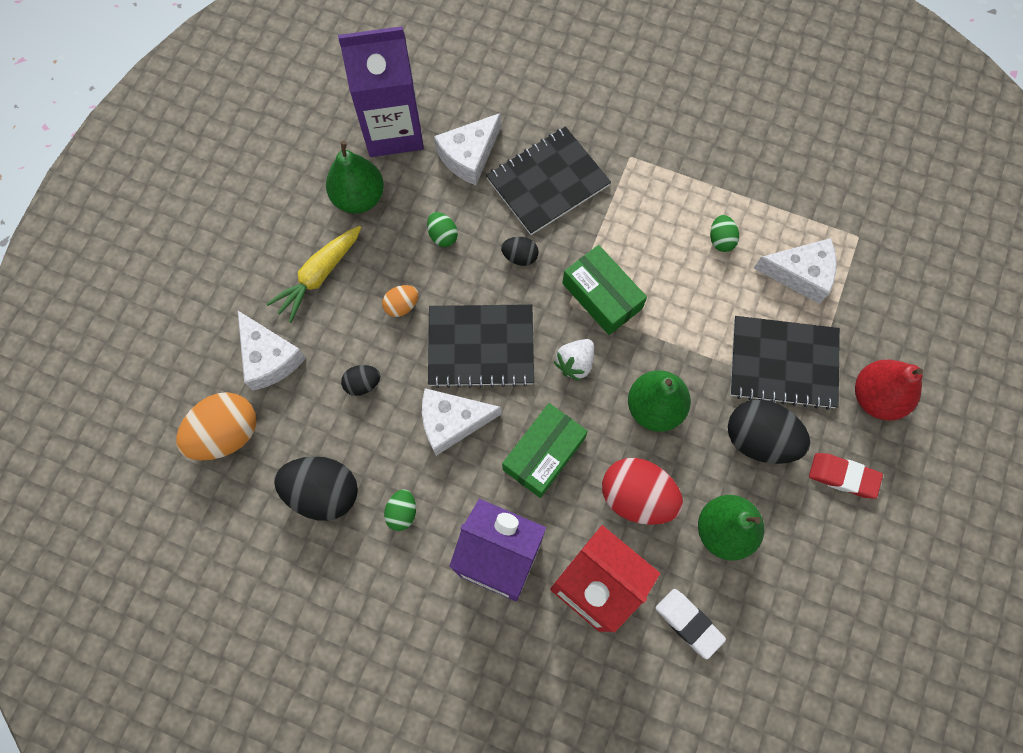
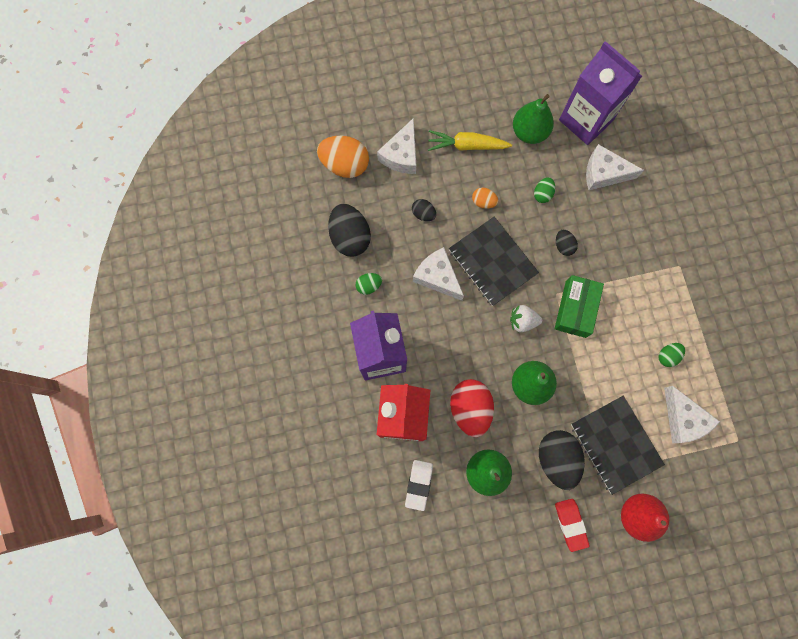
camera: 55 degrees right, 5 degrees up
black notebook [486,126,611,235] -> none
green box [502,403,588,498] -> none

